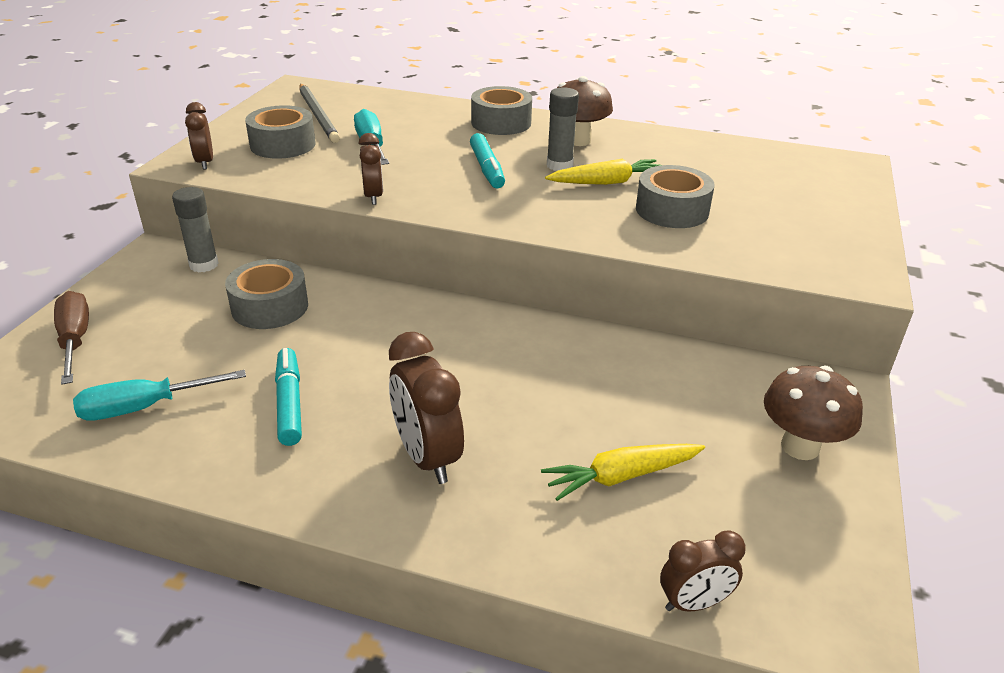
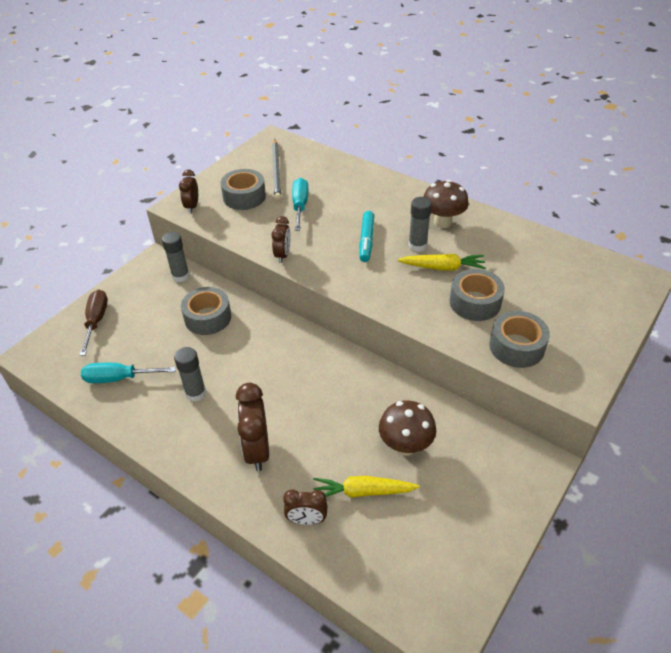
camera: 20 degrees right, 10 degrees up
turquoise marker [275,348,302,446] -> grey glue stick [174,347,206,401]
grey tape [471,86,532,135] -> grey tape moved to [489,311,550,368]
brown clock [660,530,746,611] -> brown clock moved to [283,489,328,525]
brown mushroom [764,366,863,460] -> brown mushroom moved to [379,401,436,456]

